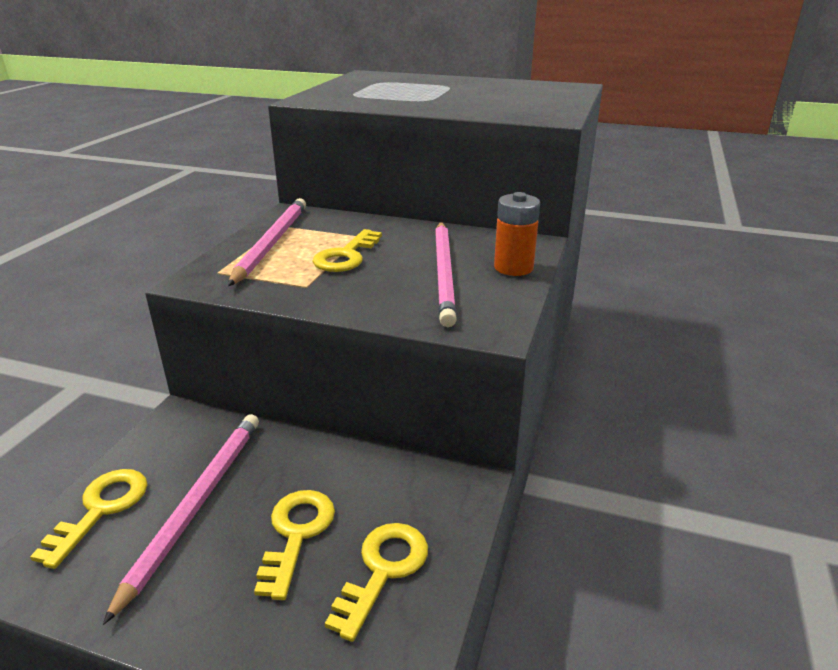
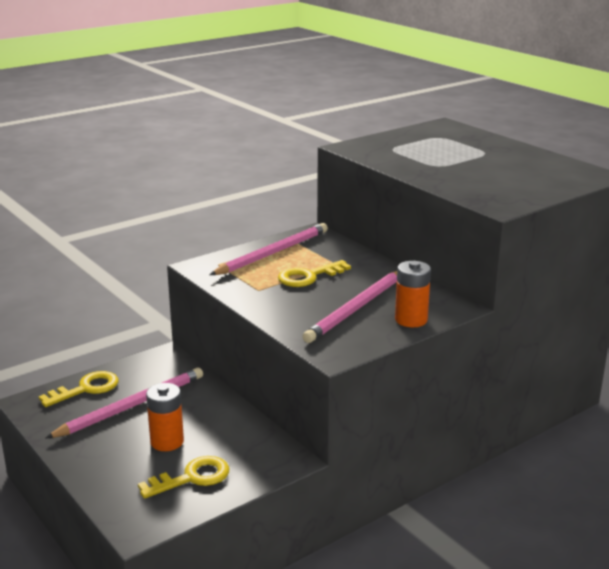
camera: 35 degrees right, 5 degrees down
yellow key [254,490,335,600] -> orange battery [146,383,184,451]

